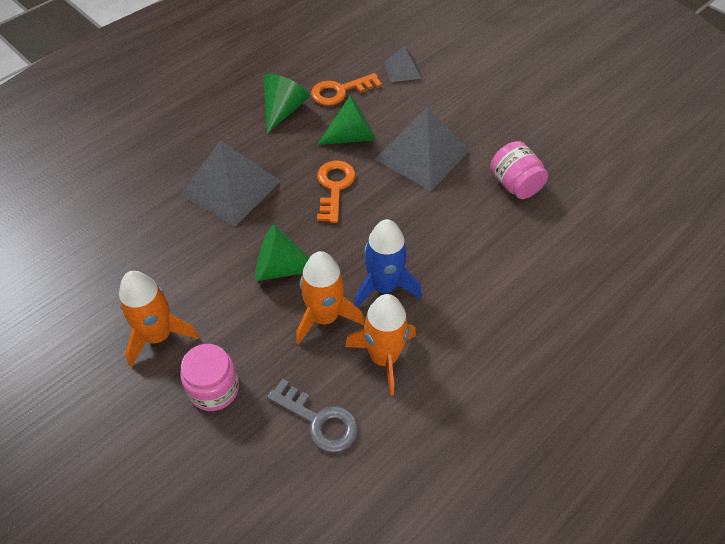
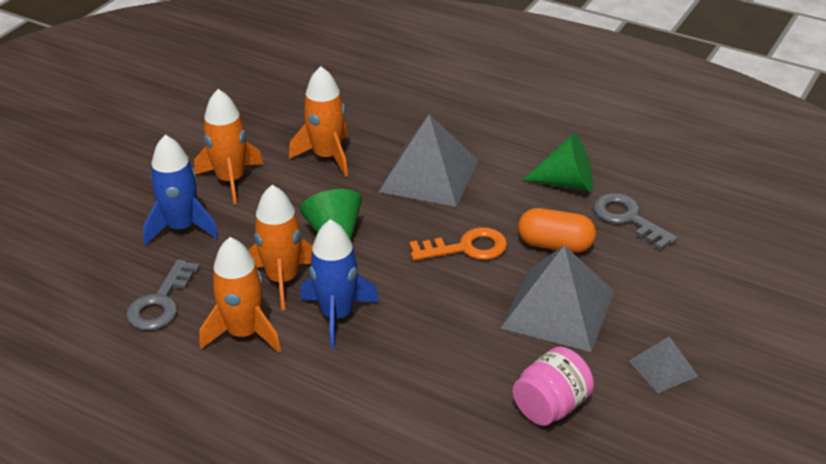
camera: 75 degrees right, 15 degrees down
pink jar [180,344,239,411] -> blue rocket [143,135,219,245]
orange key [311,73,382,106] -> grey key [593,193,678,250]
green cone [317,95,376,145] -> orange capsule [518,208,596,253]
grey pyramid [384,46,422,82] -> grey pyramid moved to [629,337,698,393]
none -> orange rocket [289,66,348,177]

